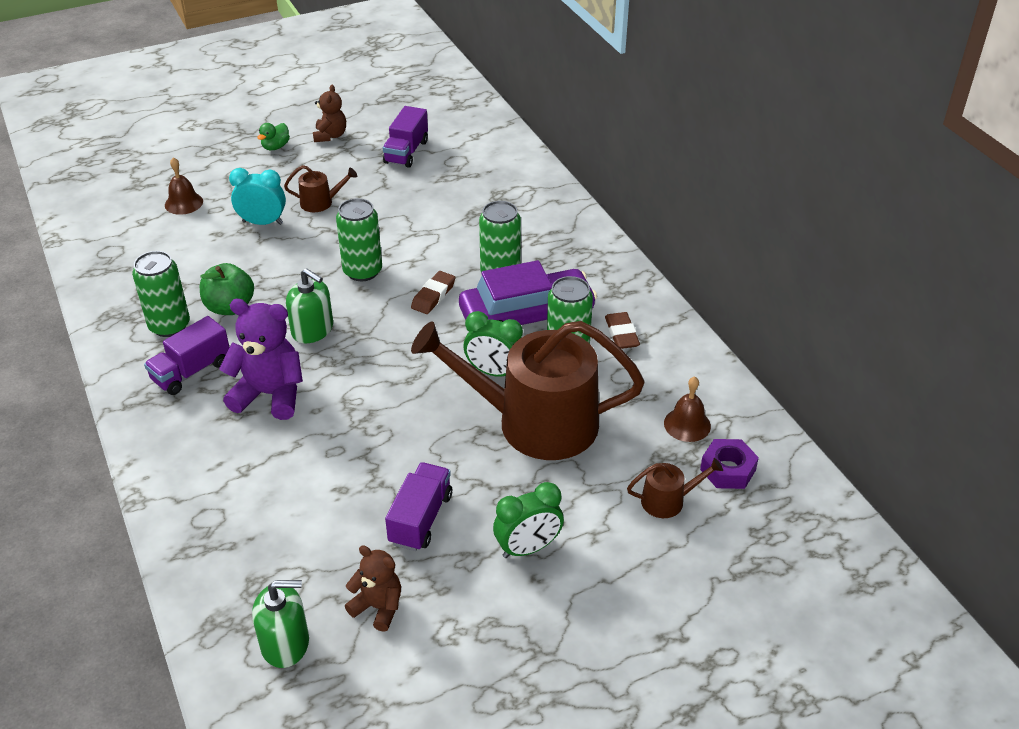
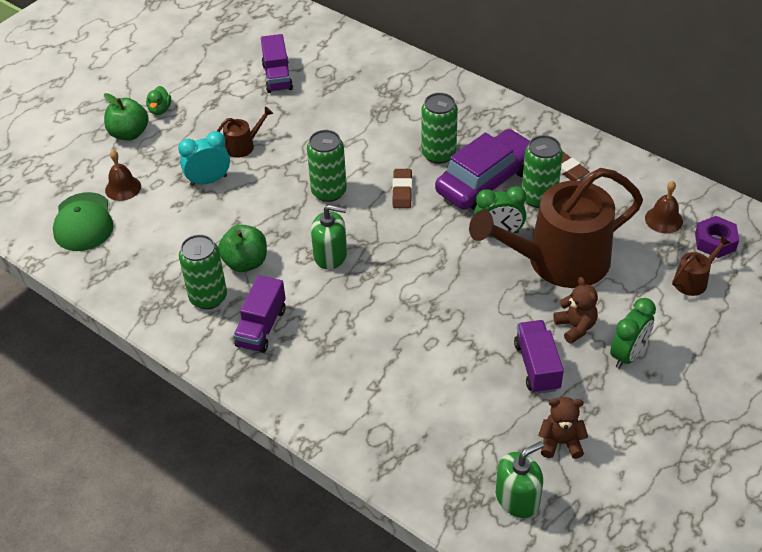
camera: 25 degrees left, 5 degrees up
purple teddy bear [219,299,303,420] -> none
brown teddy bear [313,85,346,142] -> brown teddy bear moved to [554,277,598,344]
none -> green cap [53,192,114,251]
none -> green apple [104,93,149,140]

